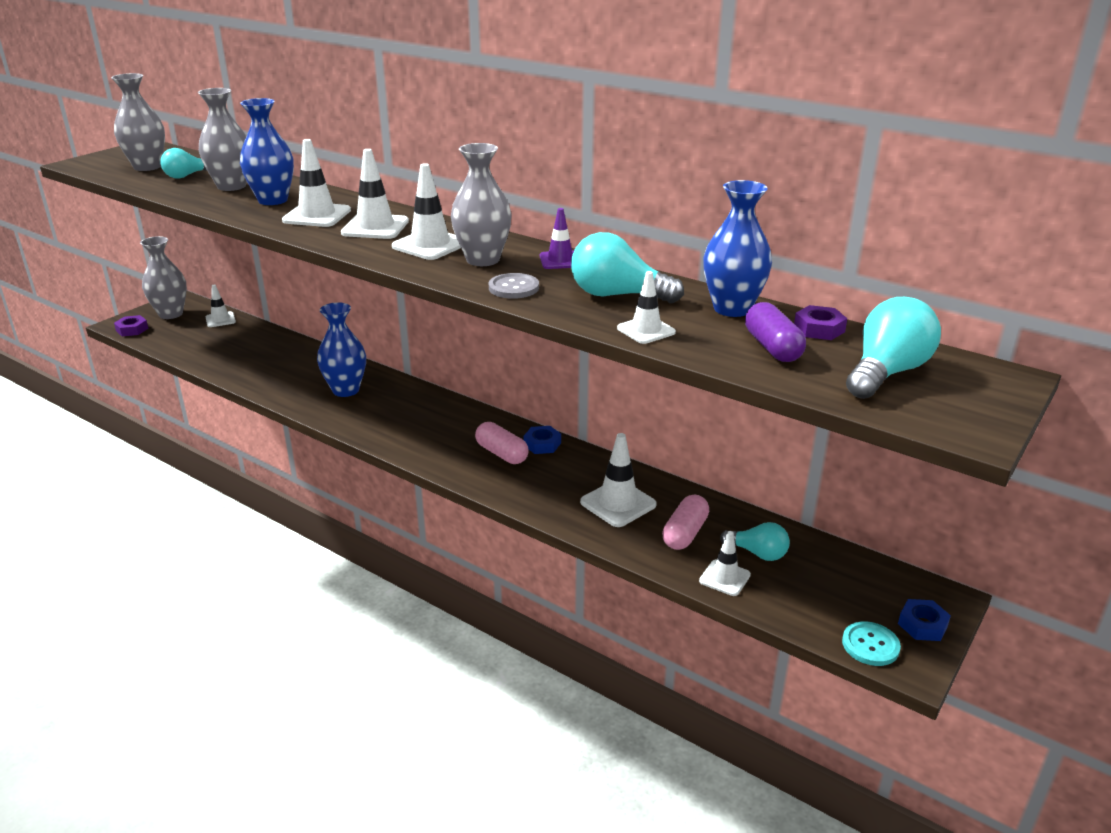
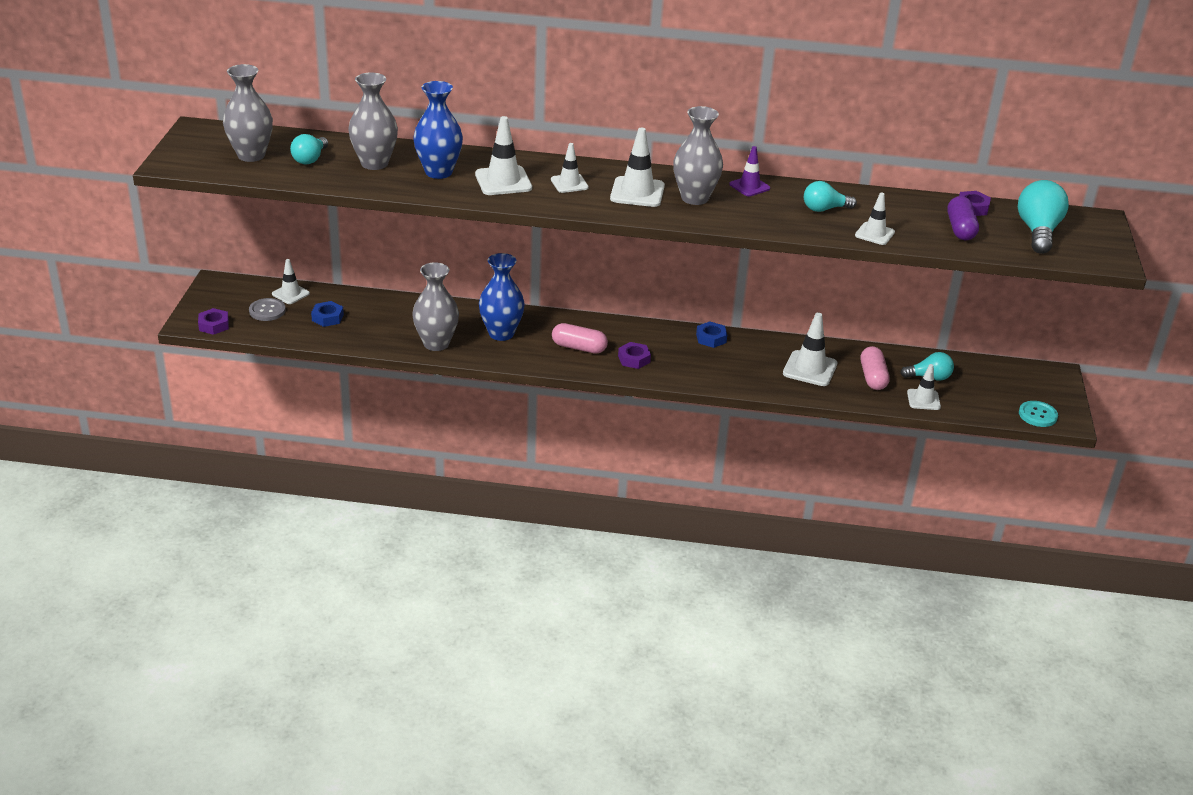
camera: 30 degrees left, 5 degrees up
grey vase [140,236,187,319] -> grey vase moved to [412,262,459,351]
white traffic cone [341,149,409,239] -> white traffic cone [551,143,589,193], size x0.64
pink capsule [475,422,529,464] -> pink capsule moved to [552,323,608,354]
grey button [489,273,539,299] -> grey button moved to [249,298,286,321]
turquoise light bulb [571,232,684,303] -> turquoise light bulb [804,181,857,212], size x0.63
blue vase [703,180,772,317] -> none
purple capsule [745,302,806,362] -> purple capsule turned 45 degrees clockwise [947,196,979,240]
blue nut [898,599,951,641] -> blue nut moved to [311,301,344,327]
none -> purple nut [618,342,651,369]

